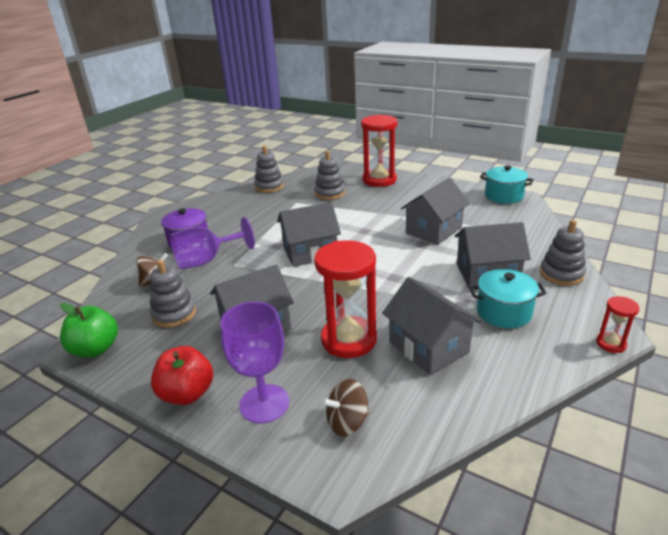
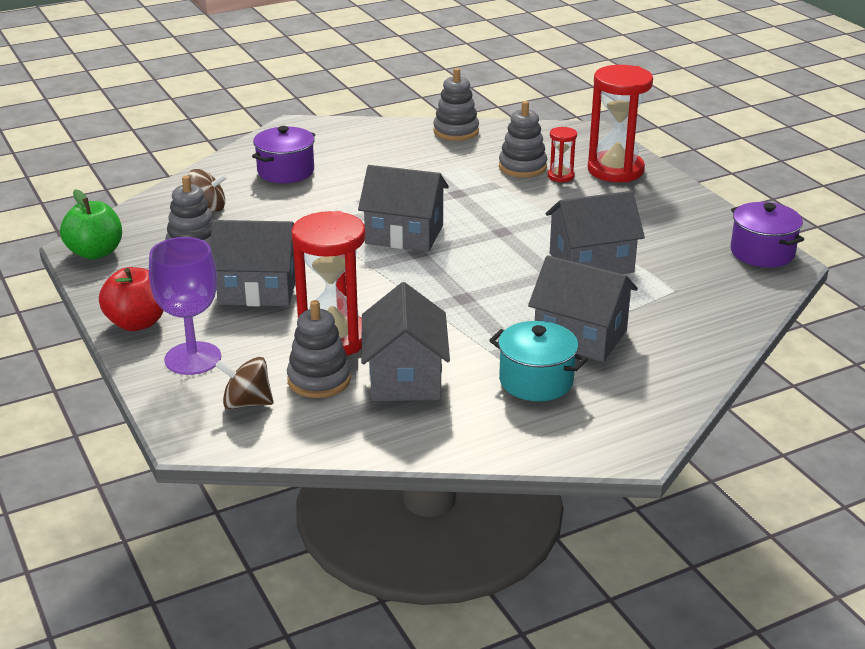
camera: 30 degrees right, 0 degrees up
purple goblet [170,217,255,269] -> none
turquoise pot [480,165,534,204] -> purple pot [731,202,804,268]
grey stacking toy [540,220,586,286] -> grey stacking toy moved to [287,300,351,398]
red hourglass [596,296,640,353] -> red hourglass moved to [548,127,577,182]

